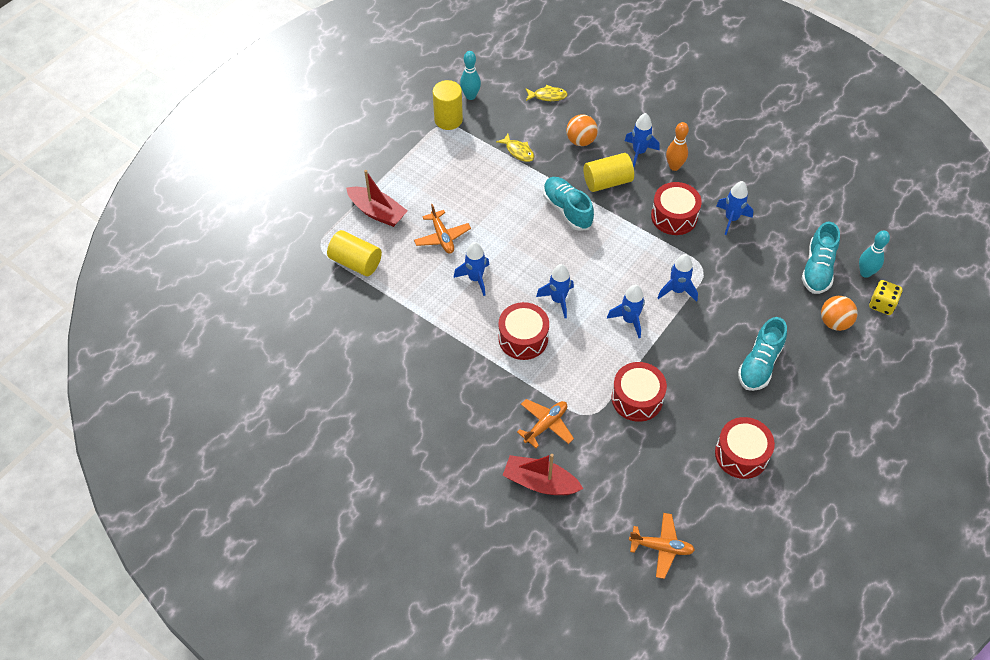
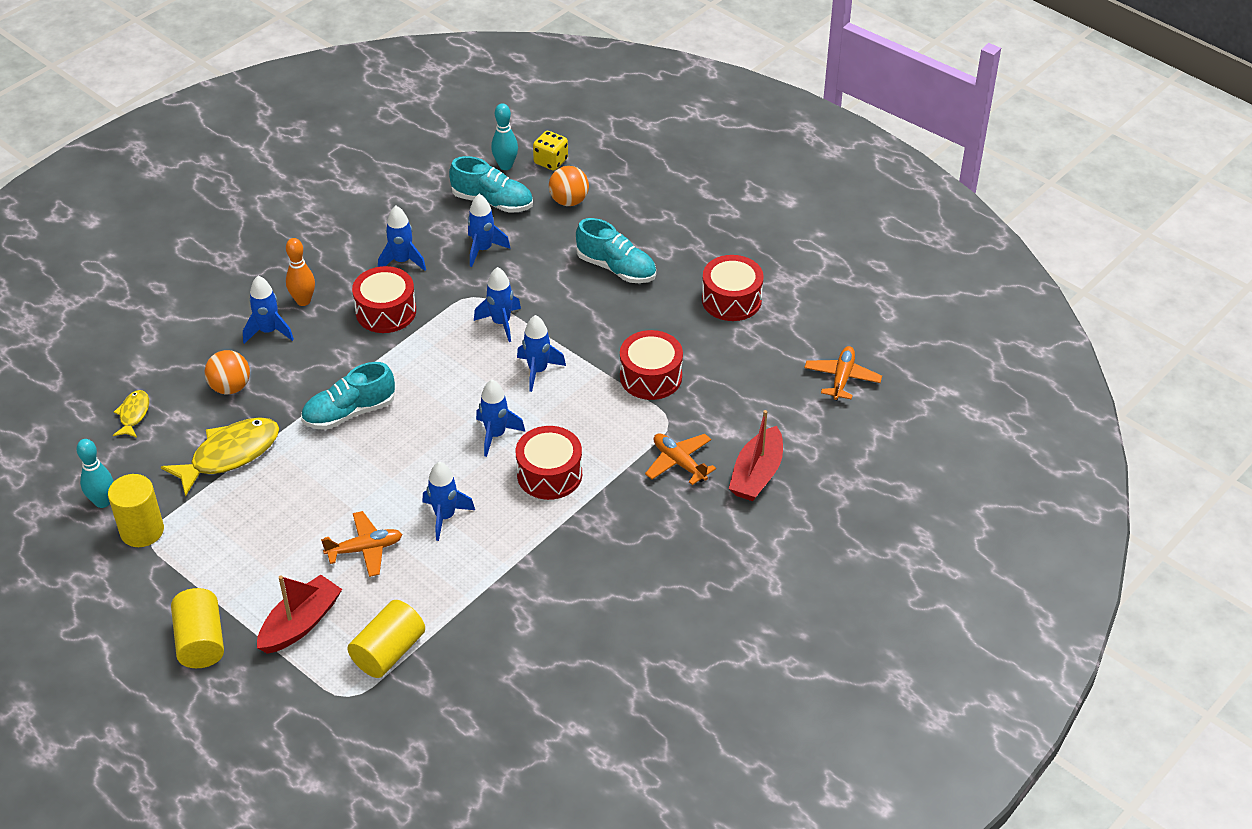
camera: 85 degrees left, 10 degrees down
yellow fish [496,134,534,162] -> yellow fish [161,417,279,497], size x1.90
yellow cylinder [584,153,634,192] -> yellow cylinder moved to [171,588,224,668]
none -> blue rocket [468,194,510,267]

